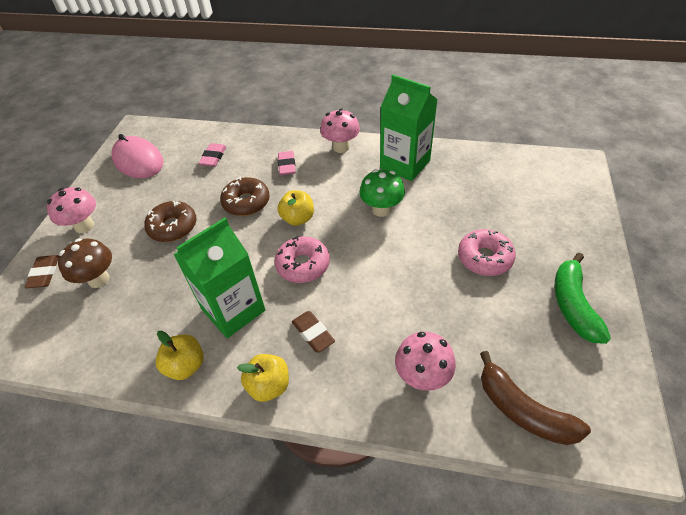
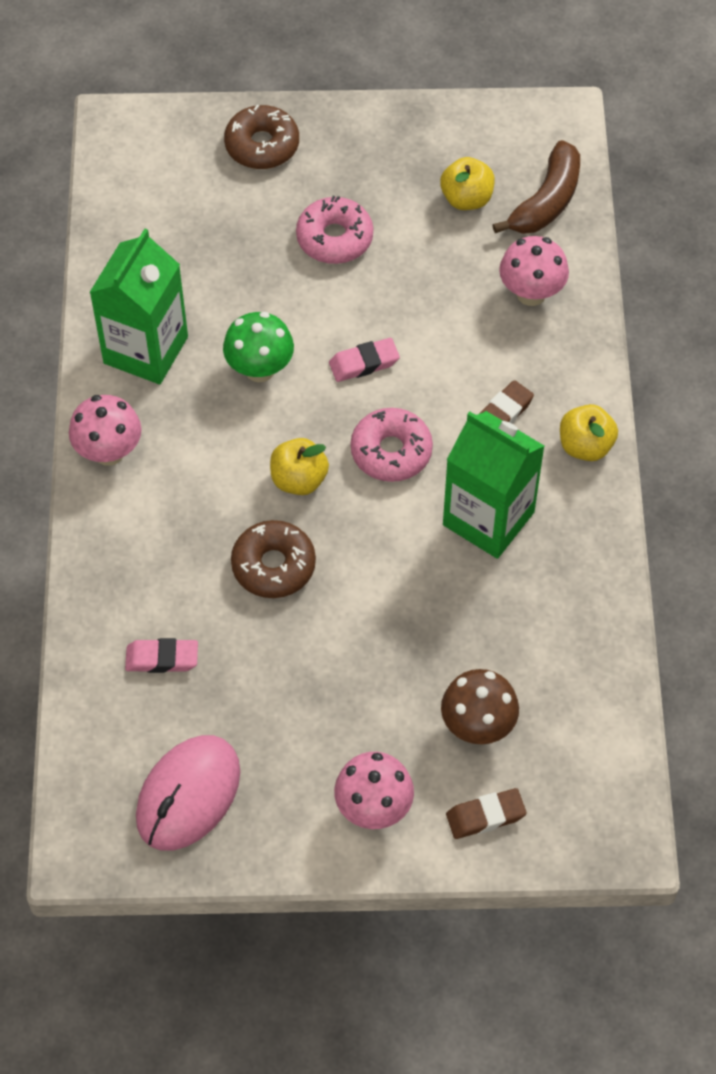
camera: 105 degrees left, 10 degrees up
brown donut [144,201,197,242] -> brown donut moved to [224,105,299,169]
yellow apple [155,331,204,380] -> yellow apple moved to [440,157,495,210]
pink eraser [278,151,296,175] -> pink eraser moved to [329,338,400,382]
green banana [555,253,611,344] -> none

